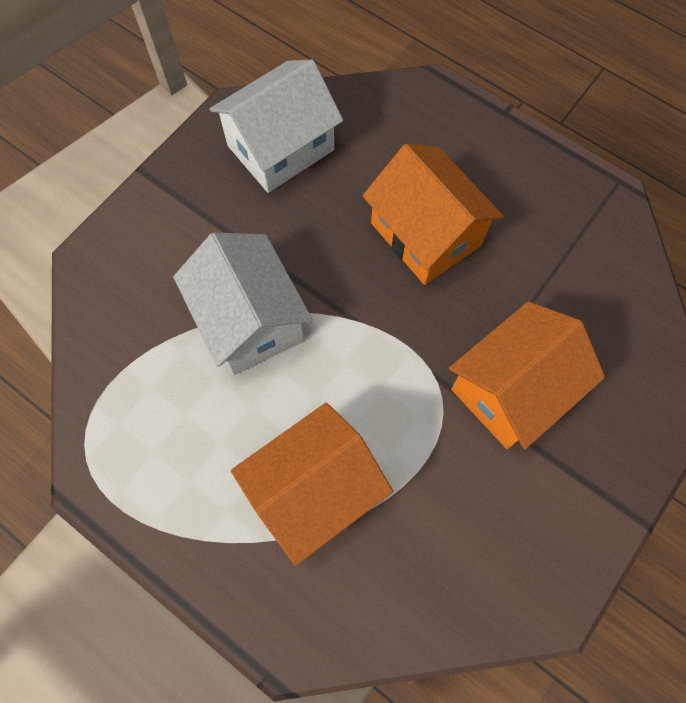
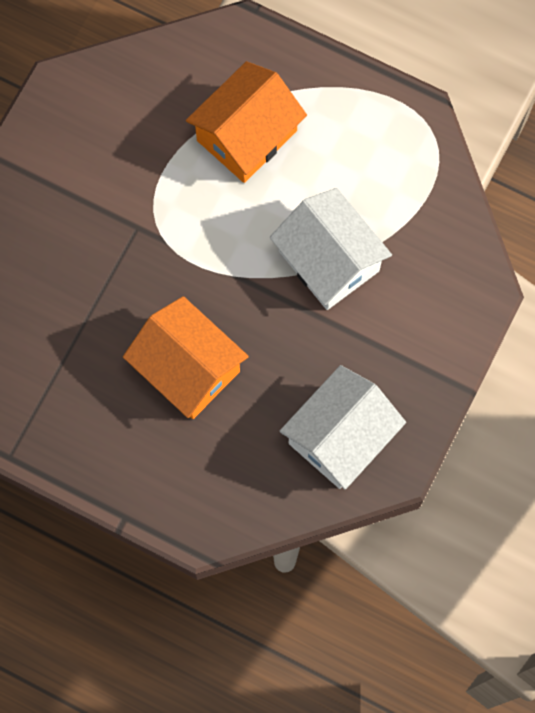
camera: 170 degrees right, 5 degrees up
orange house [449,301,605,449] -> none

